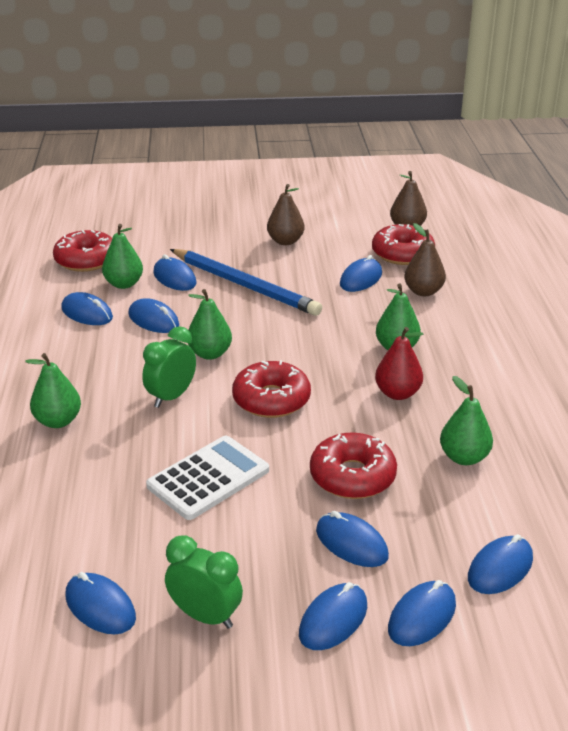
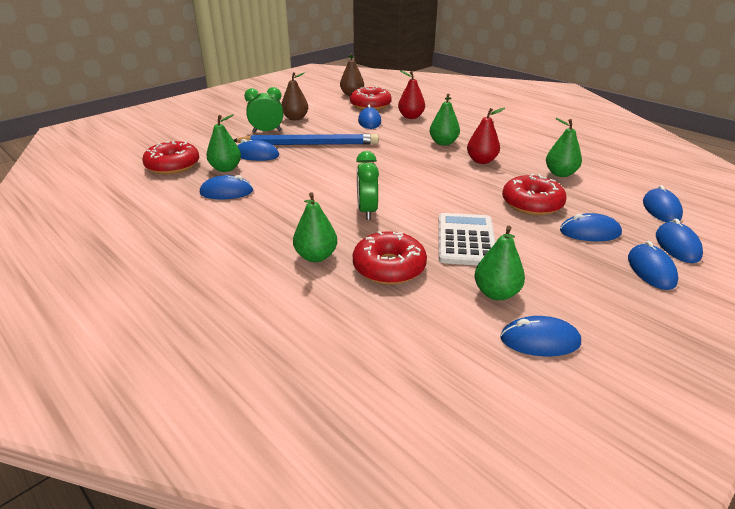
camera: 40 degrees left, 0 degrees up
blue mouse [129,298,179,333] -> none
green clock [165,535,243,629] -> green clock moved to [244,87,283,133]
green pear [188,289,232,360] -> green pear moved to [475,226,525,300]
red donut [232,360,311,418] -> red donut moved to [353,231,427,285]
brown pear [404,223,446,296] -> red pear [398,70,425,119]

